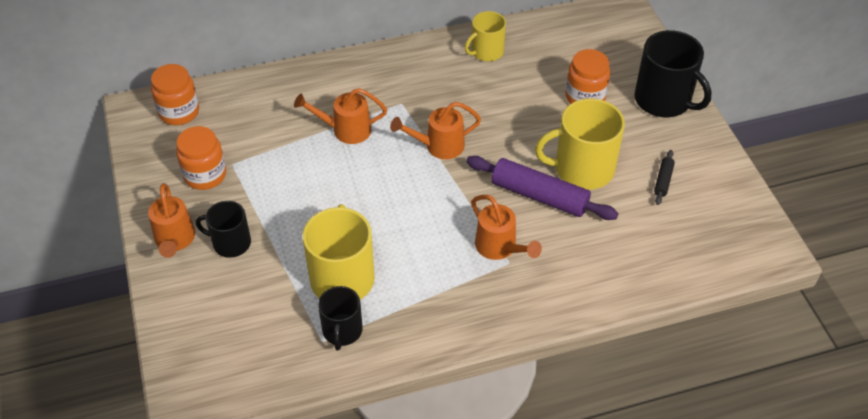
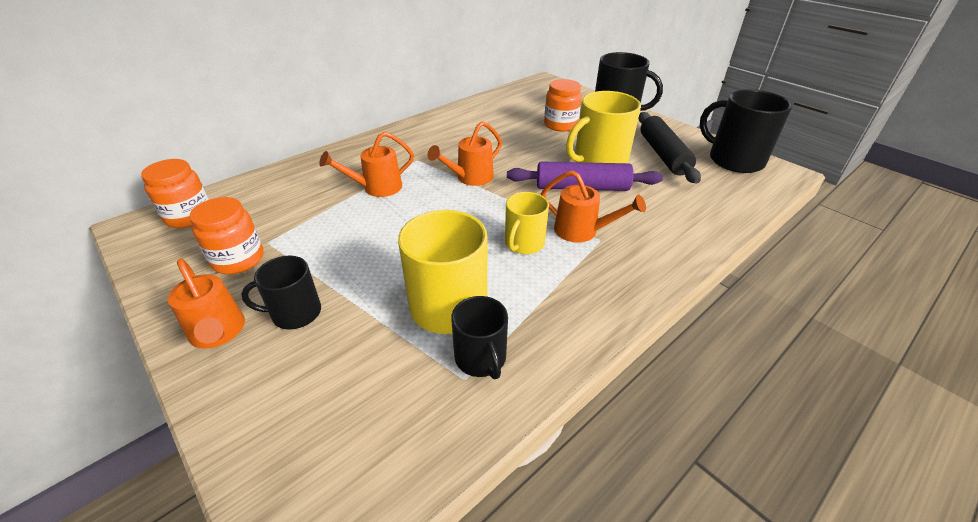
camera: 25 degrees left, 10 degrees down
yellow mug [465,11,506,61] -> yellow mug moved to [505,192,549,254]
black rolling pin [654,150,675,205] -> black rolling pin [639,112,701,184], size x2.18
none -> black mug [700,89,792,173]

